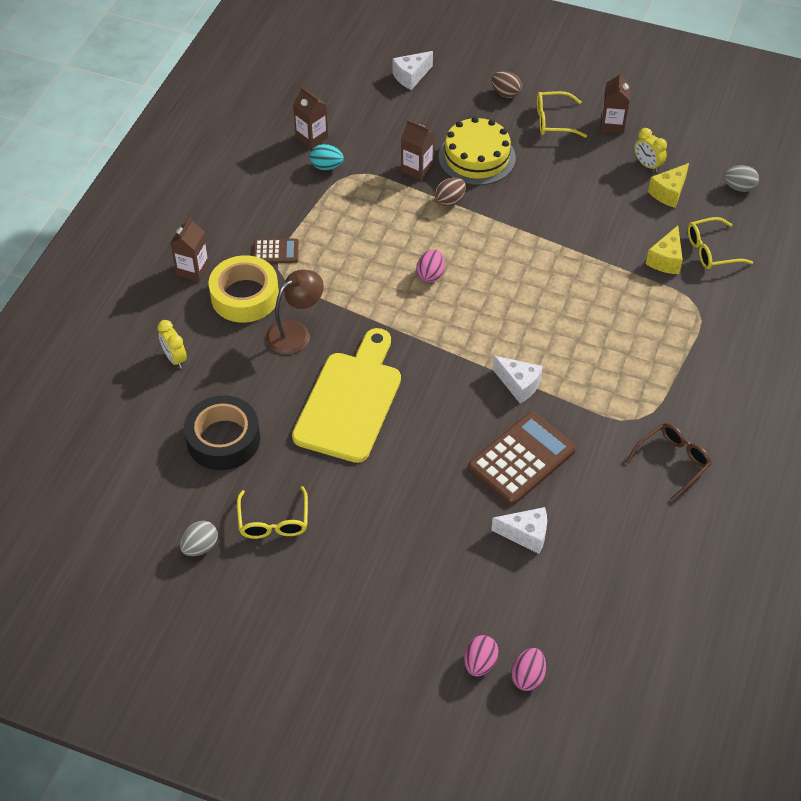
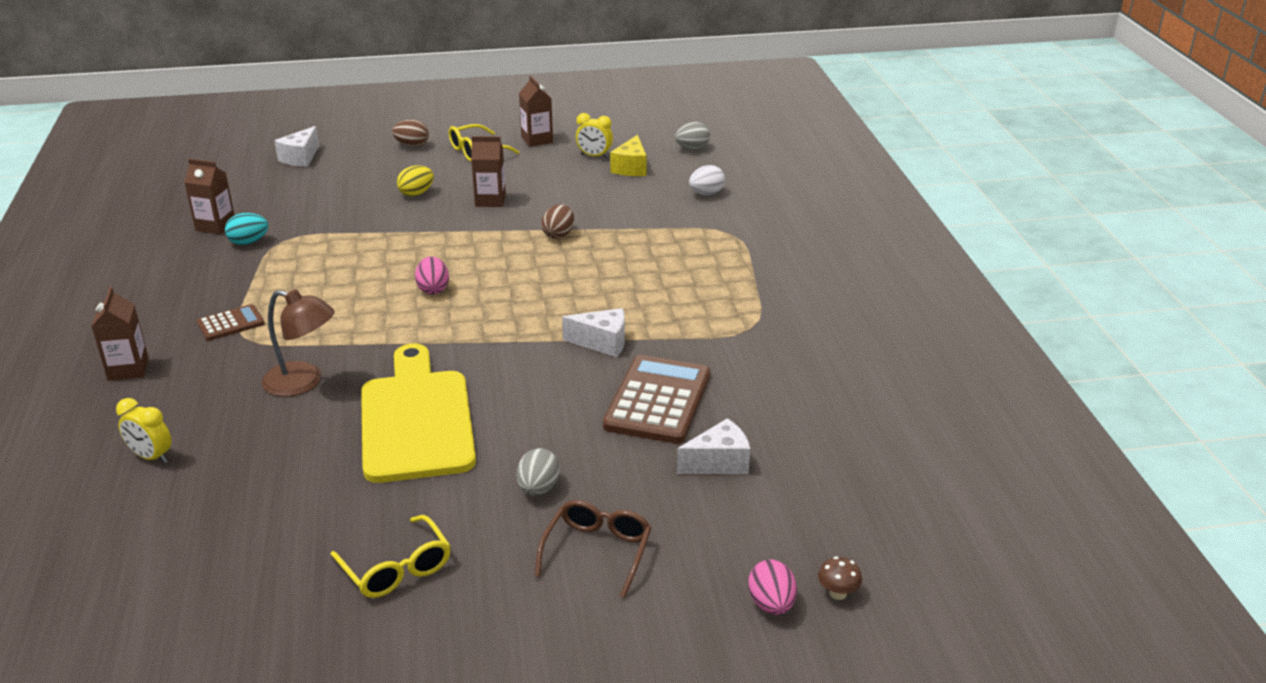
camera: 30 degrees left, 20 degrees down
grey egg [180,521,218,556] -> grey egg moved to [517,448,560,495]
black tape [184,395,260,470] -> none
yellow tape [208,255,279,323] -> none
brown lamp [266,269,324,354] -> brown lamp turned 90 degrees clockwise [262,289,335,397]
brown carton [401,120,434,180] -> brown carton moved to [471,136,506,207]
brown egg [434,178,466,206] -> brown egg moved to [541,204,574,239]
yellow cake [438,117,516,185] -> yellow egg [397,165,434,197]
pink egg [511,648,546,691] -> brown mushroom [818,556,862,600]
brown glasses [626,423,712,501] -> brown glasses moved to [535,500,651,598]
yellow cheese [646,226,683,274] -> none
yellow glasses [688,217,753,269] -> white egg [689,165,725,195]

